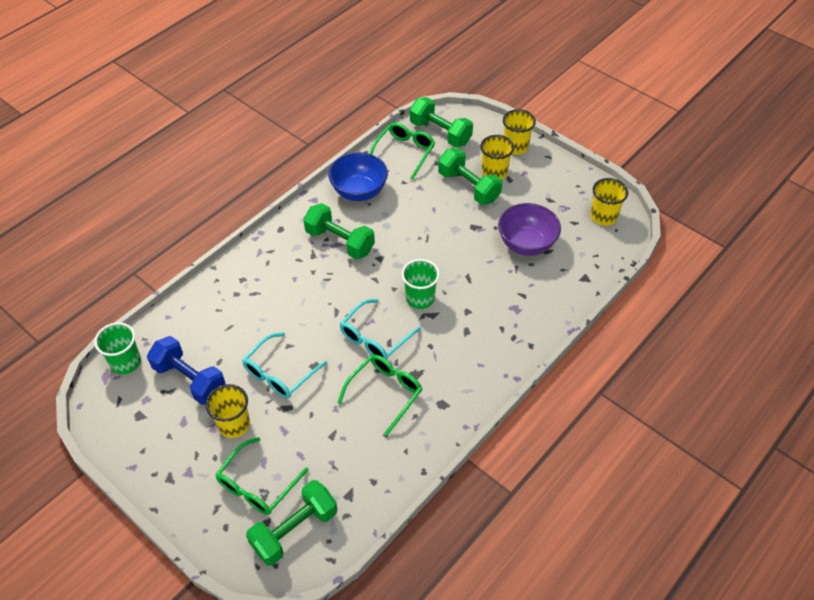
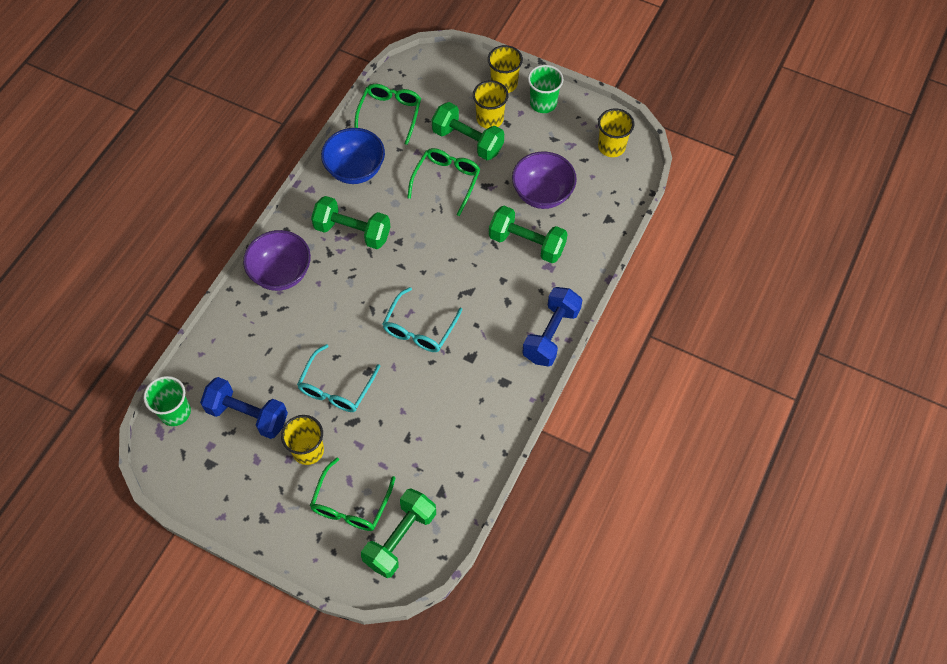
camera: 15 degrees left, 10 degrees up
green glasses [337,355,422,436] -> green glasses moved to [407,148,480,216]
green cup [401,259,440,309] -> green cup moved to [528,65,564,113]
green dumbbell [410,97,473,147] -> green dumbbell moved to [489,206,568,263]
none -> purple bowl [243,230,311,291]
none -> blue dumbbell [522,287,582,367]

